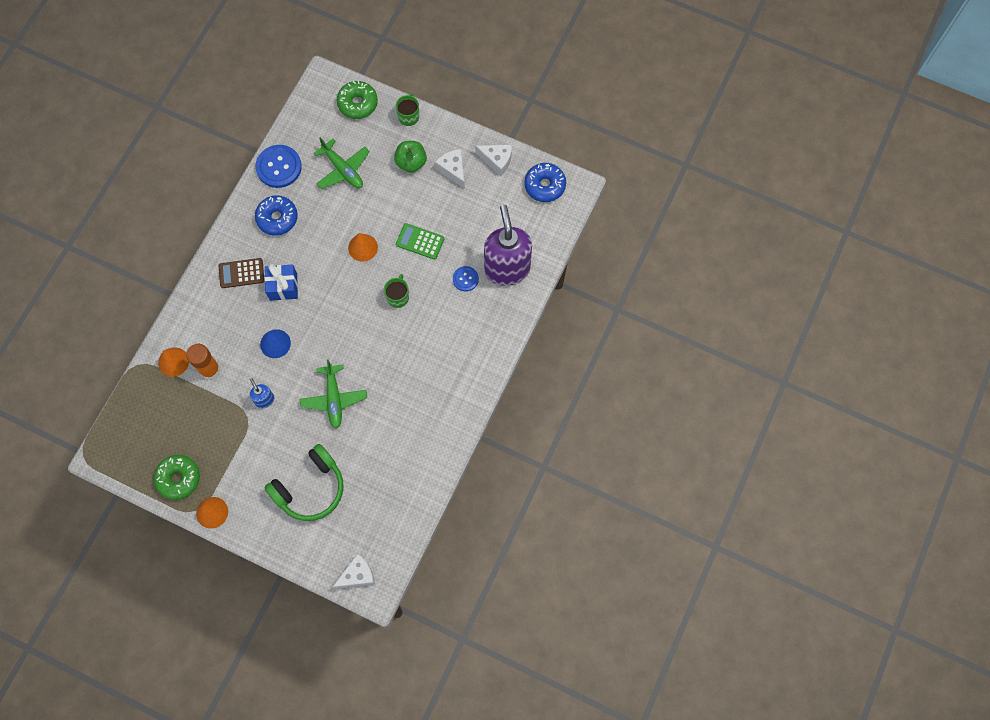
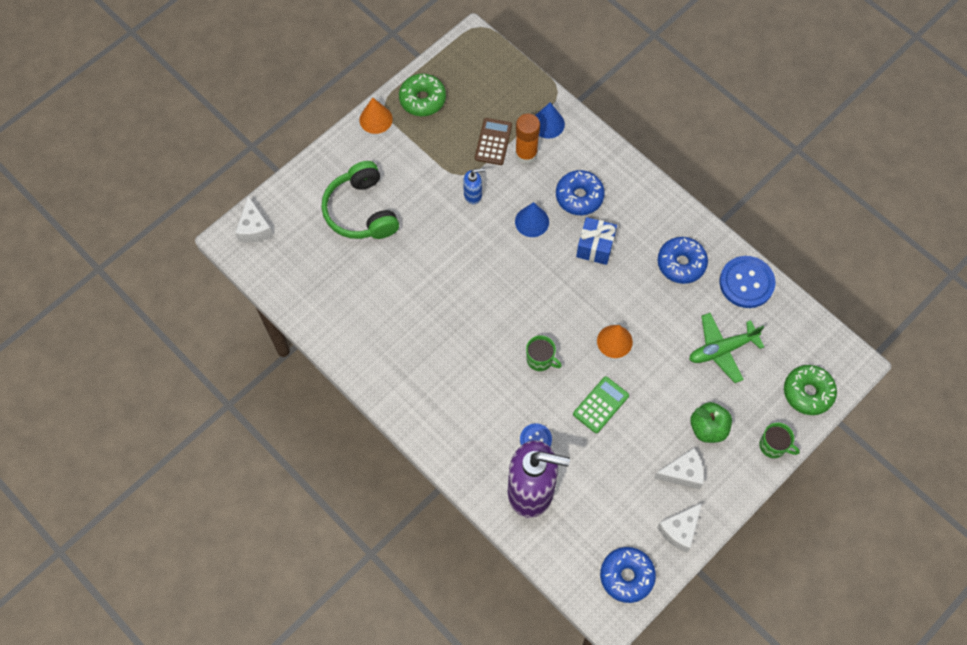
camera: 110 degrees right, 5 degrees down
orange cone [158,347,189,377] -> blue cone [535,102,565,139]
brown calculator [219,258,265,288] -> brown calculator moved to [475,118,512,165]
green plane [300,359,367,429] -> none
none -> blue donut [556,170,605,215]

